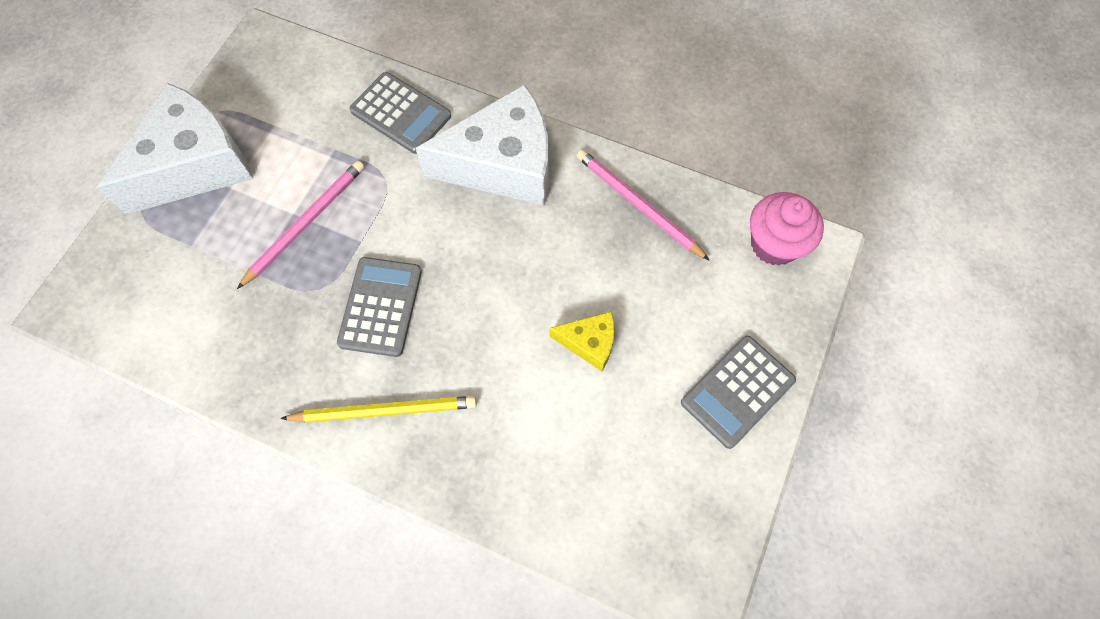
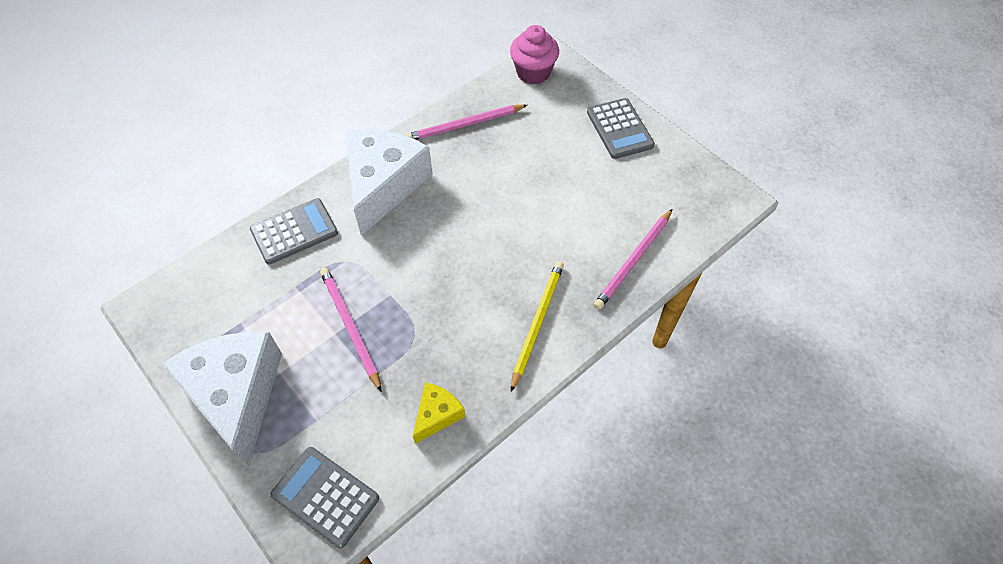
camera: 65 degrees left, 10 degrees down
grey calculator [337,257,422,357] -> grey calculator moved to [270,447,379,548]
yellow cheese [549,311,615,371] -> yellow cheese moved to [413,382,465,444]
none -> pink pencil [593,209,672,310]

